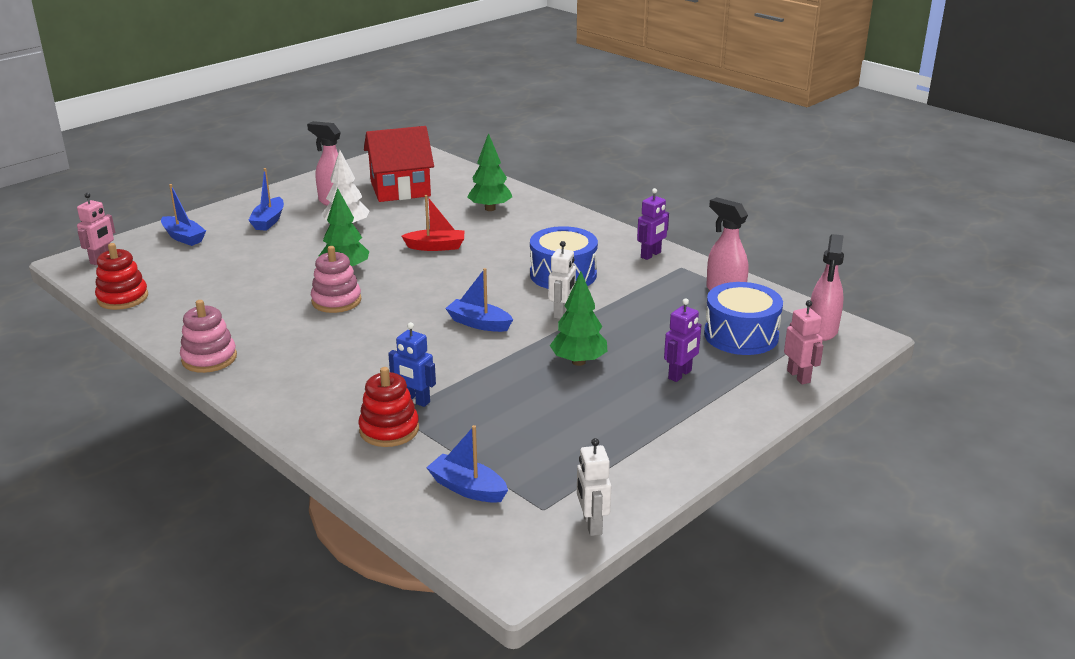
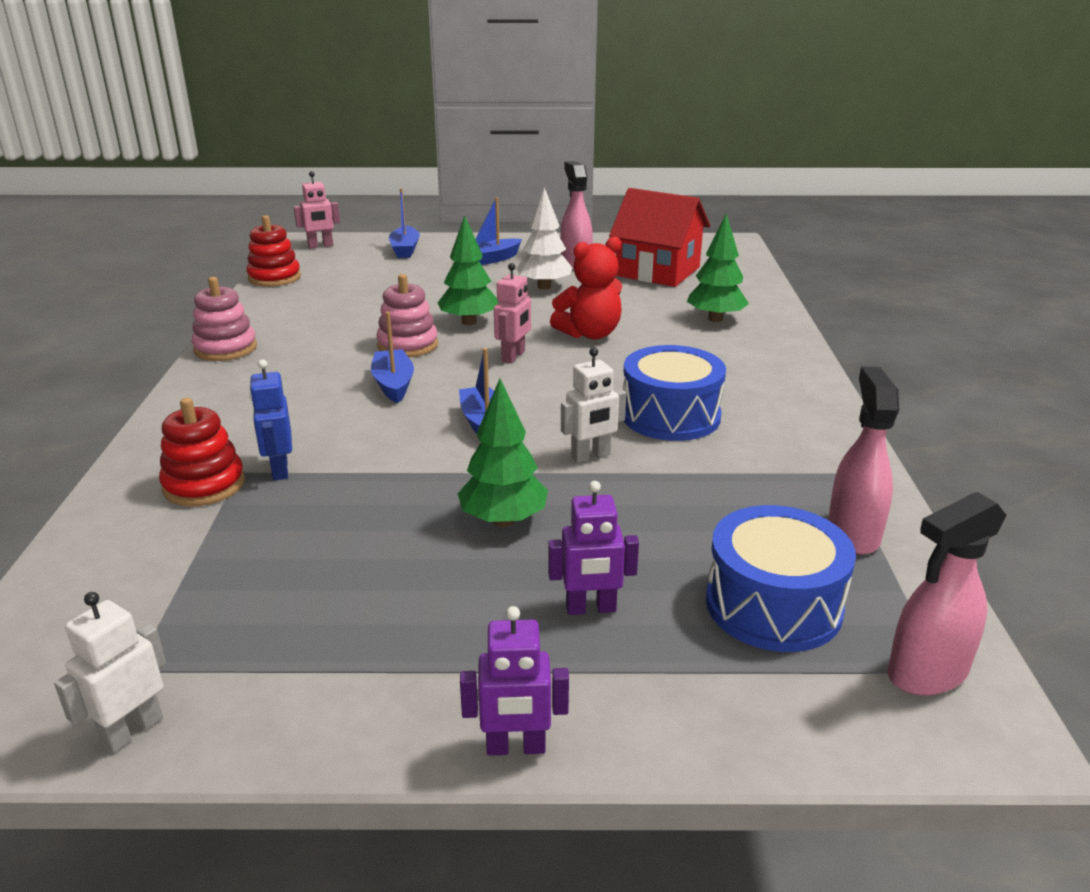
camera: 45 degrees right, 0 degrees up
red boat [401,195,464,251] -> red teddy bear [550,237,622,339]
blue boat [426,425,508,503] -> blue boat moved to [371,312,414,403]
purple robot [637,188,669,260] -> purple robot moved to [460,606,569,756]
pink robot [784,300,823,385] -> pink robot moved to [494,263,531,363]

